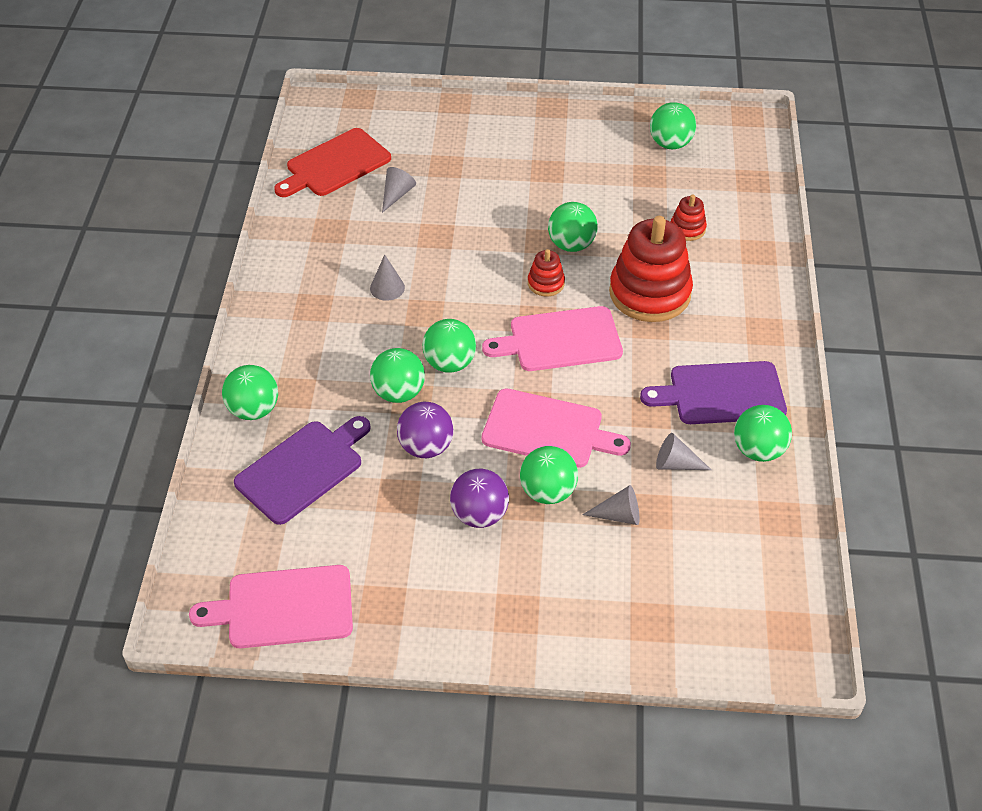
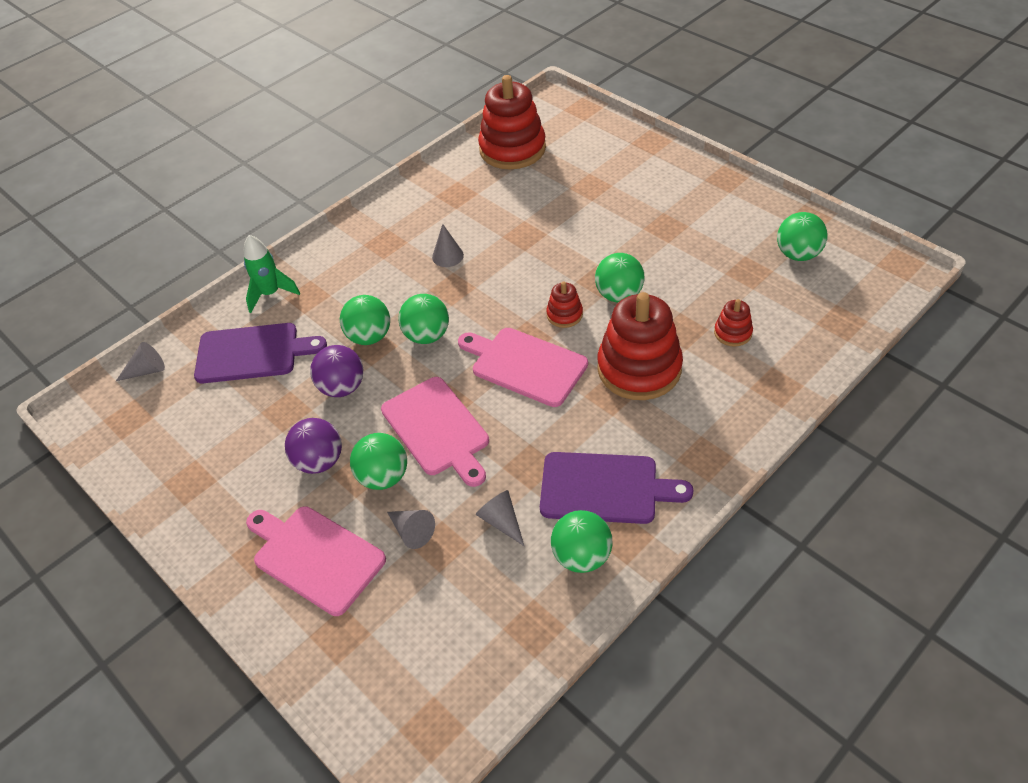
camera: 45 degrees right, 0 degrees up
pink cutting board [189,565,353,648] -> pink cutting board moved to [246,506,386,616]
green ball [222,365,278,420] -> green rocket [243,235,300,313]
red cutting board [274,128,391,197] -> red stacking toy [478,75,546,169]
grey cone [382,167,416,213] -> grey cone moved to [116,342,165,381]
purple cutting board [640,361,787,424] -> purple cutting board turned 150 degrees clockwise [540,452,694,524]

